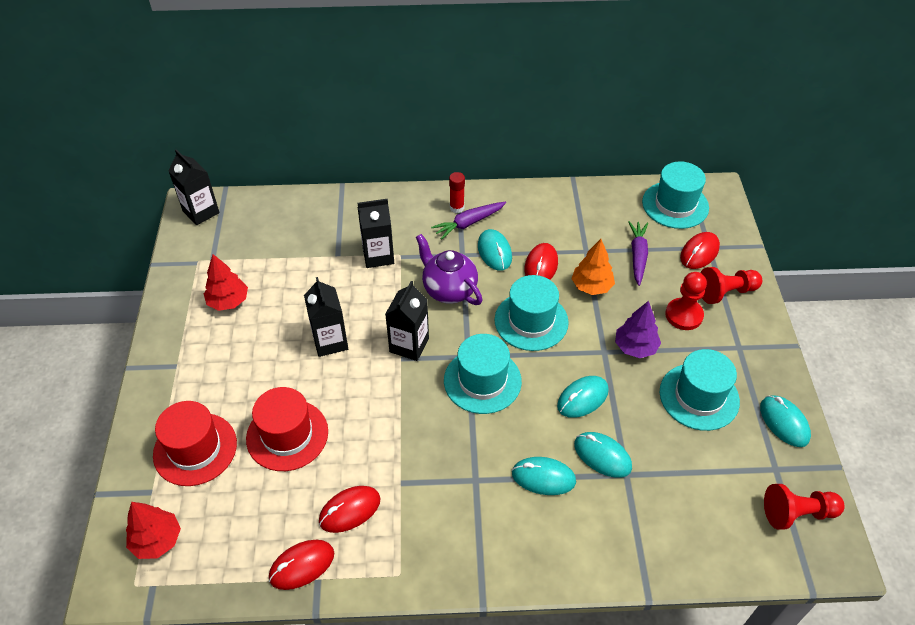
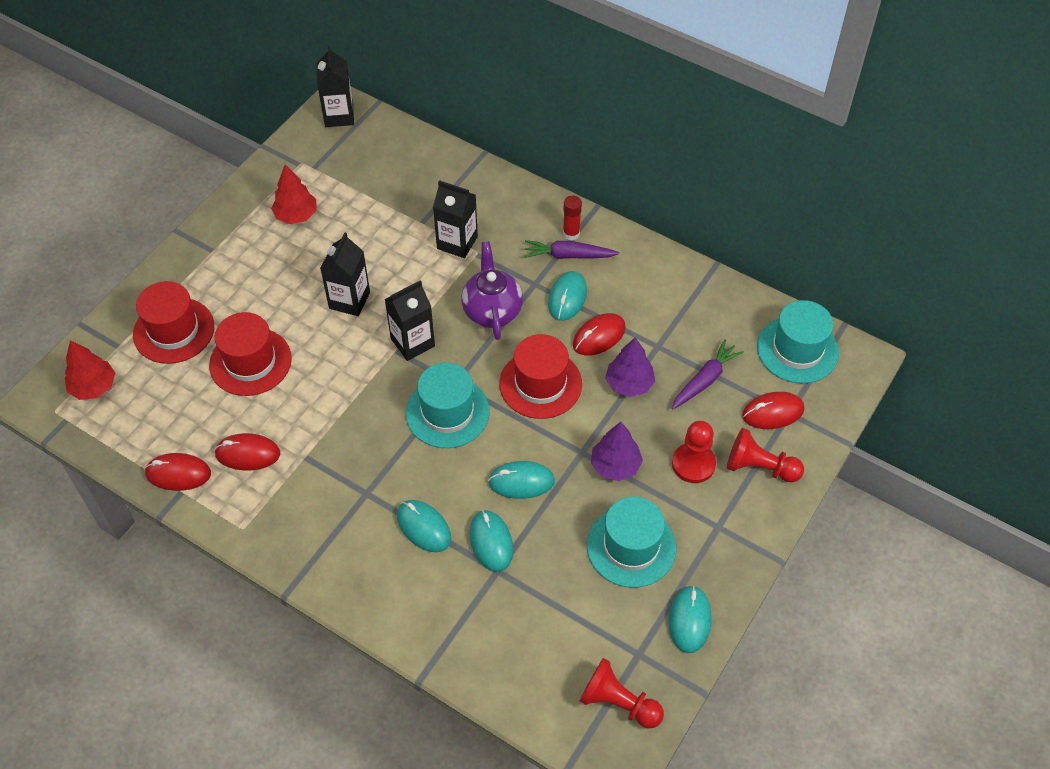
camera: 35 degrees right, 5 degrees up
turquoise hat [494,275,569,351] -> red hat [499,334,582,419]
orange tree [571,239,615,295] -> purple tree [605,337,655,397]

